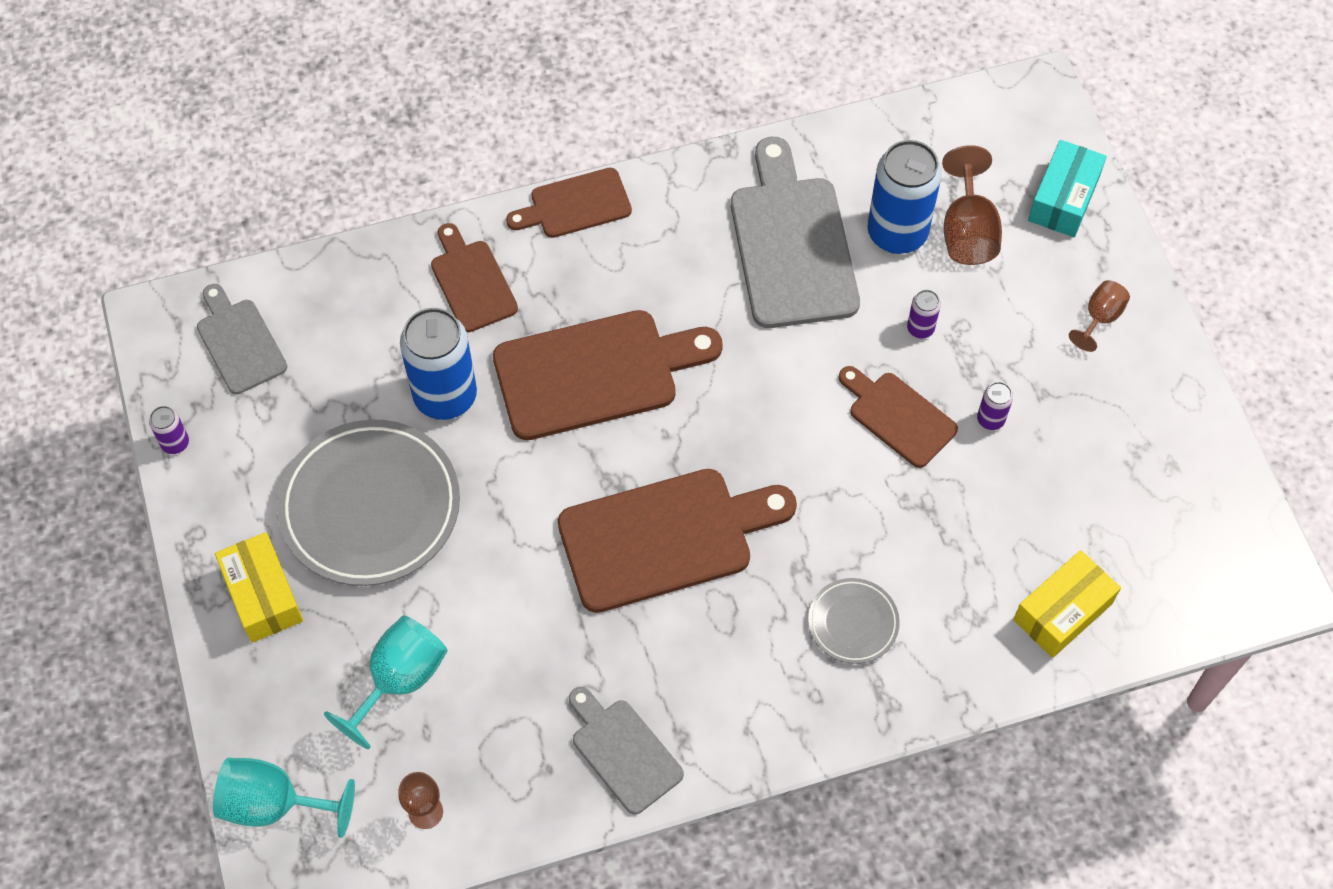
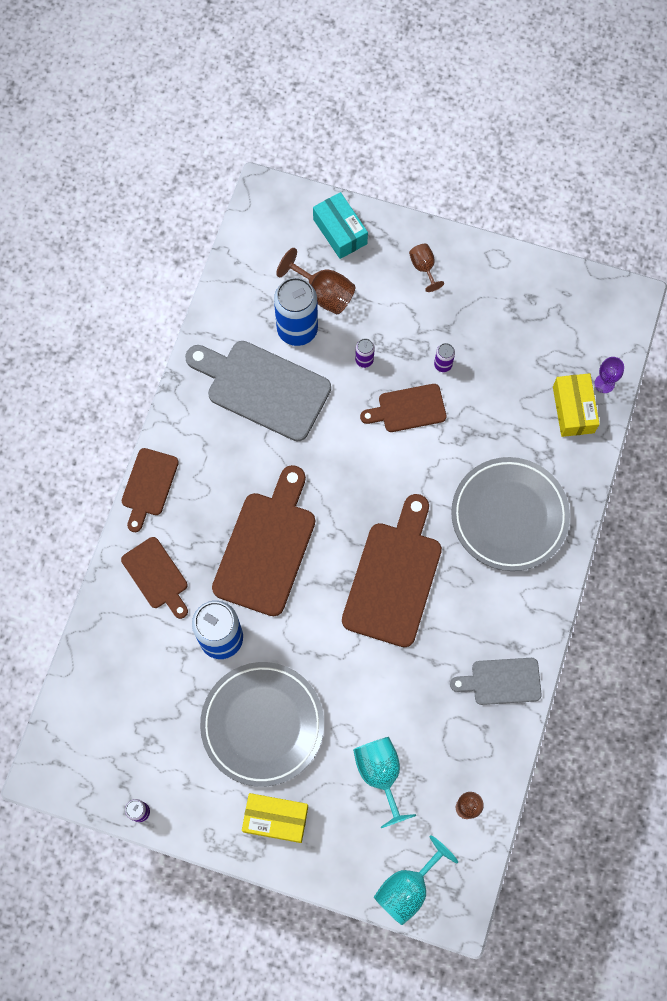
camera: 55 degrees left, 10 degrees up
grey cutting board [197,284,287,394] -> none
brown cutting board [431,223,518,332] -> brown cutting board turned 135 degrees counterclockwise [121,537,188,619]
grey plate [808,578,900,664] -> grey plate [451,457,570,571], size x2.05
none -> purple goblet [594,357,624,393]

